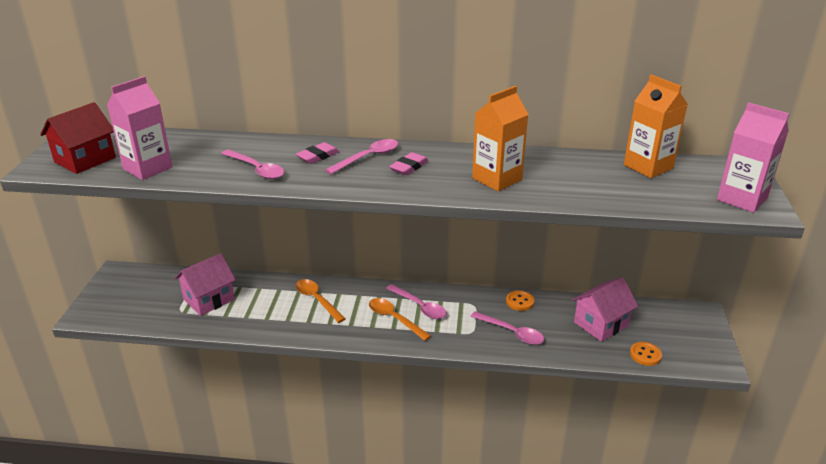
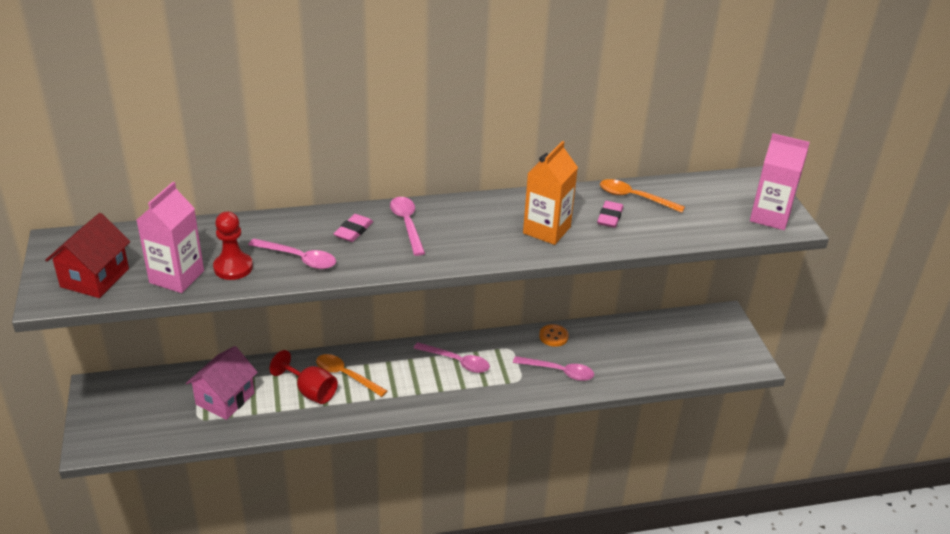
camera: 20 degrees left, 5 degrees up
pink spoon [325,139,398,174] -> pink spoon turned 45 degrees counterclockwise [390,197,425,256]
orange spoon [369,298,431,341] -> orange spoon moved to [600,179,685,213]
pink eraser [389,152,428,175] -> pink eraser moved to [597,201,623,228]
pink house [572,277,638,342] -> none
orange carton [624,75,688,178] -> none
orange button [630,342,662,366] -> none
none -> red pawn [213,211,253,280]
none -> red goblet [270,350,338,404]

